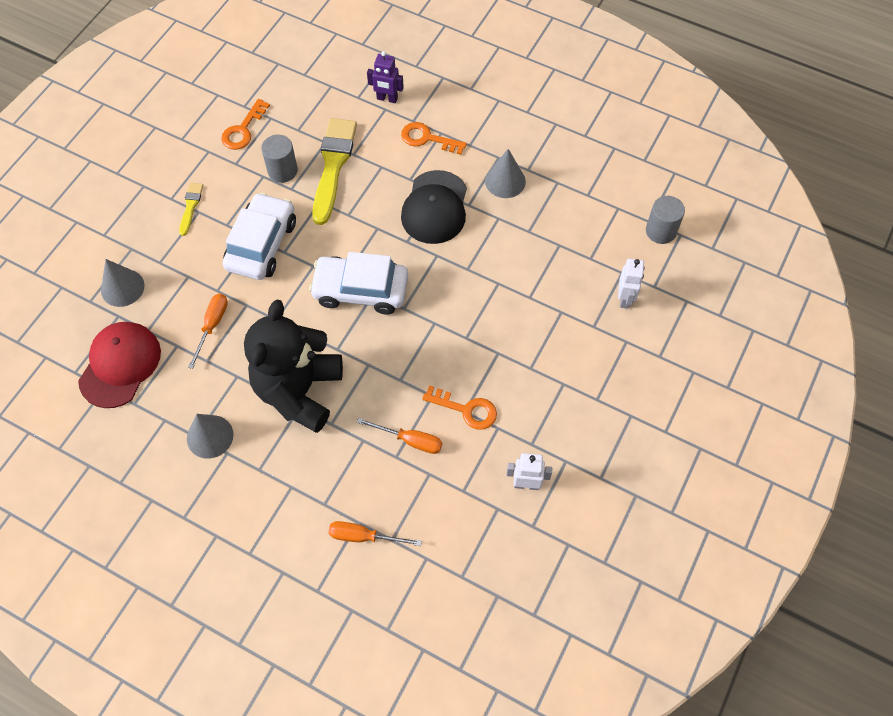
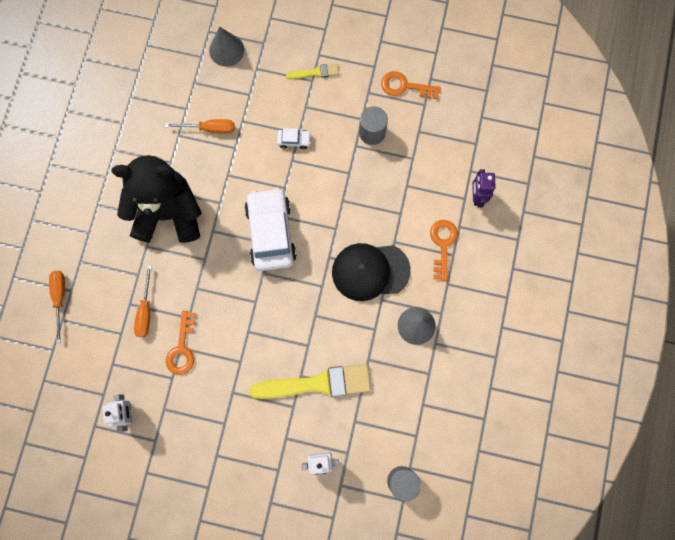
camera: 75 degrees right, 15 degrees up
red cap [78,322,161,408] -> none
grey cone [187,414,233,459] -> none
white car [223,192,296,280] -> white car [277,128,311,149], size x0.43
yellow brush [312,118,357,225] -> yellow brush moved to [249,364,371,399]

